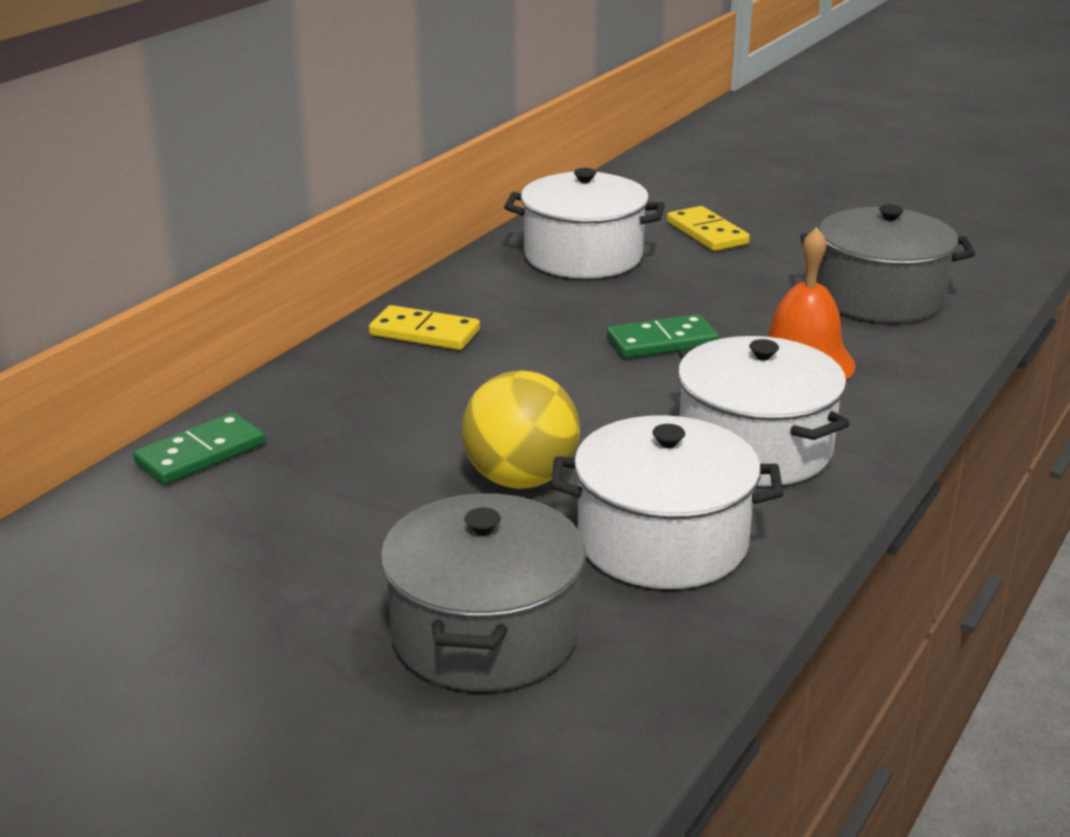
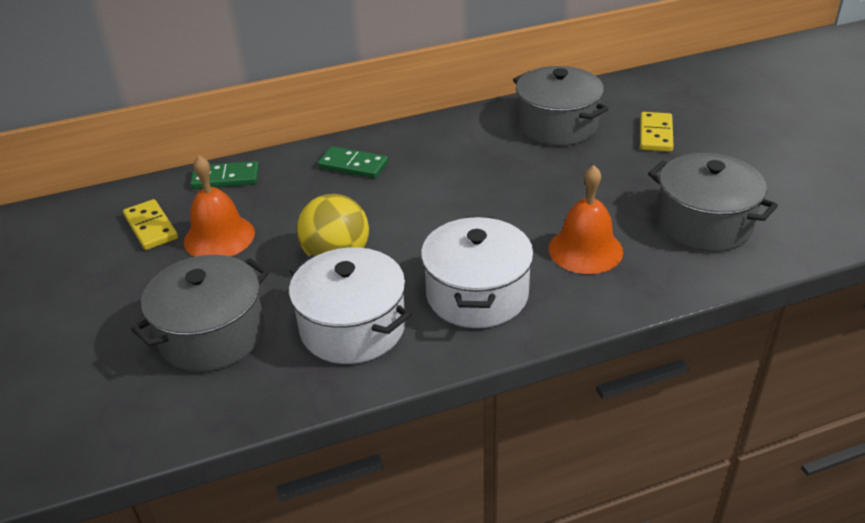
camera: 40 degrees right, 10 degrees up
yellow domino [369,305,480,350] -> yellow domino moved to [123,199,178,250]
white pot [504,168,665,278] -> grey pot [513,66,608,146]
green domino [607,314,719,358] -> green domino moved to [318,146,388,179]
none -> orange bell [184,155,255,257]

